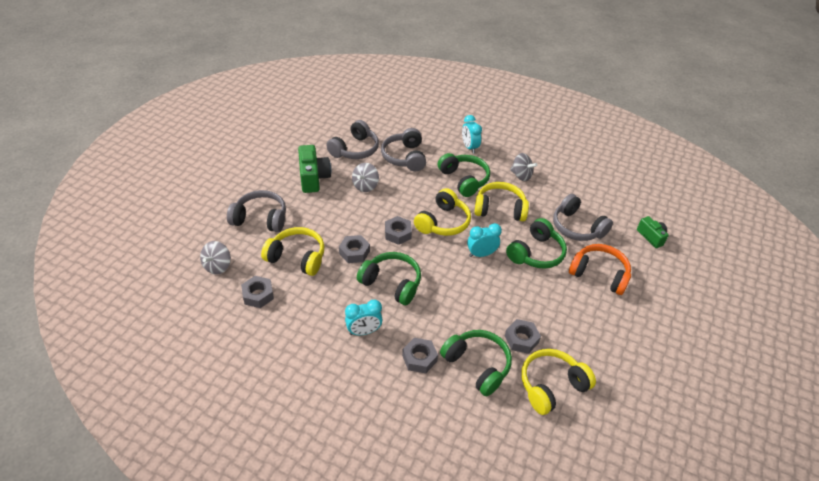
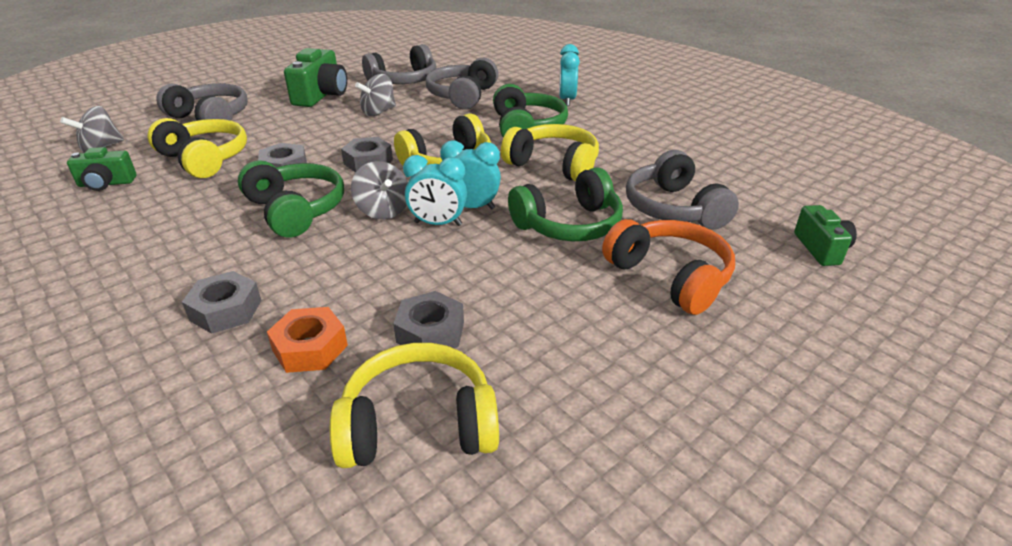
camera: 25 degrees right, 10 degrees down
grey nut [241,276,274,308] -> green camera [67,147,137,191]
turquoise clock [345,300,382,335] -> turquoise clock moved to [403,155,467,226]
green headphones [440,330,512,396] -> orange nut [267,307,348,373]
grey spinning top [510,153,537,181] -> grey spinning top moved to [351,161,408,219]

